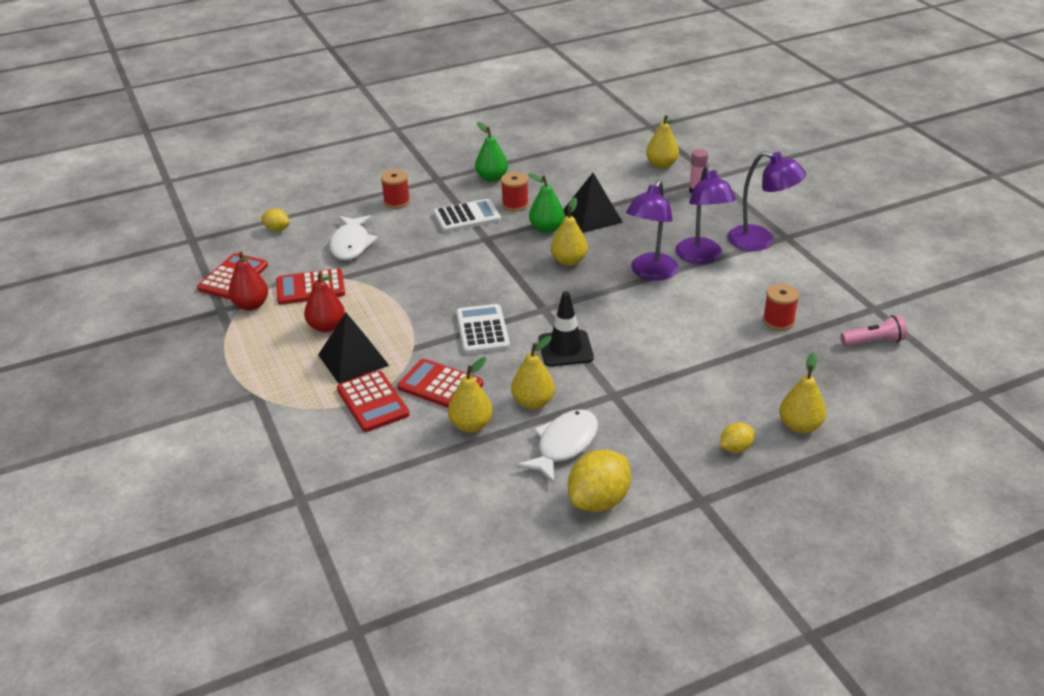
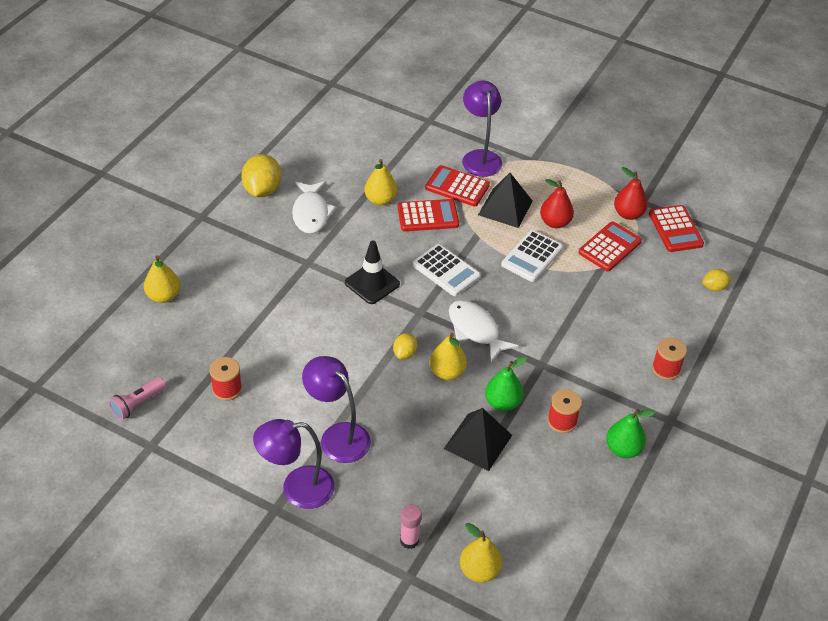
camera: 140 degrees right, 10 degrees up
white fish [329,215,378,260] -> white fish moved to [449,300,518,362]
white calculator [433,199,501,233] -> white calculator moved to [501,230,563,282]
yellow pear [511,336,555,409] -> none
purple lamp [626,180,679,281] -> purple lamp moved to [462,81,502,177]
yellow lemon [720,423,755,453] -> yellow lemon moved to [393,333,417,360]

